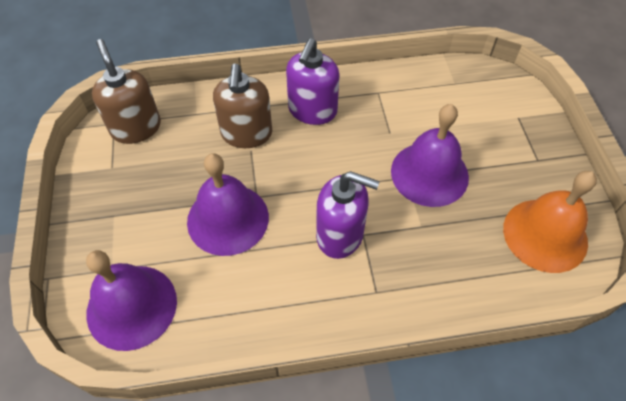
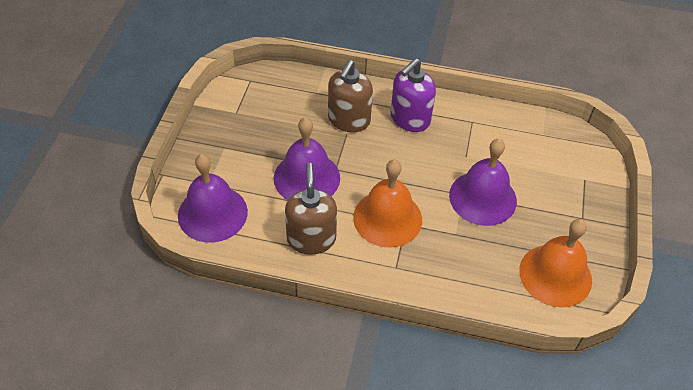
camera: 20 degrees right, 5 degrees down
brown soap dispenser [92,39,161,144] -> brown soap dispenser moved to [285,163,337,255]
purple soap dispenser [316,171,380,259] -> orange bell [353,160,422,248]

